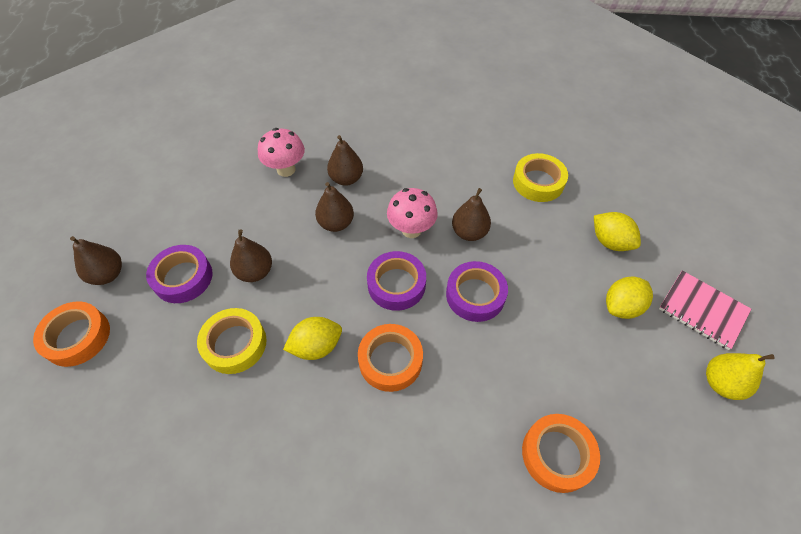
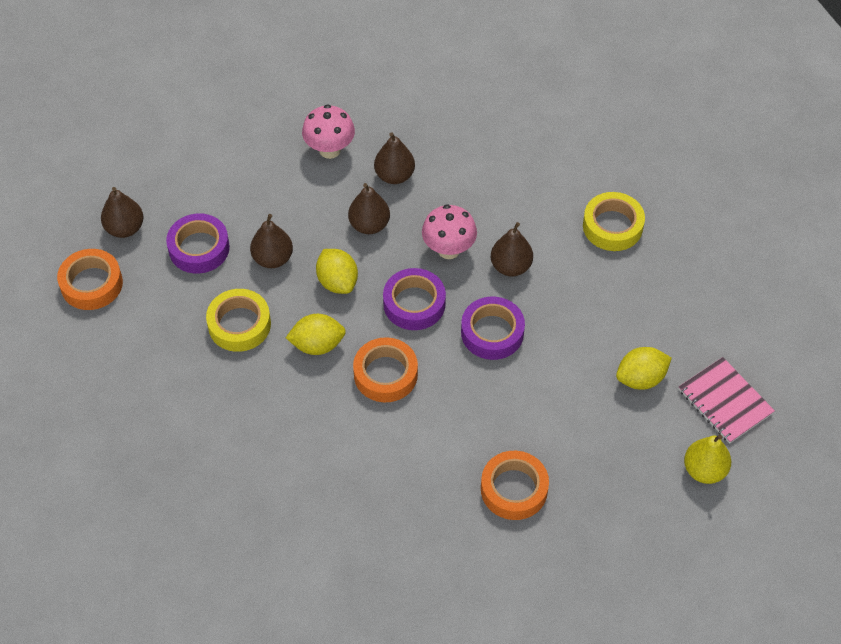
camera: 15 degrees right, 0 degrees up
yellow lemon [594,212,641,251] -> yellow lemon moved to [316,249,358,294]

